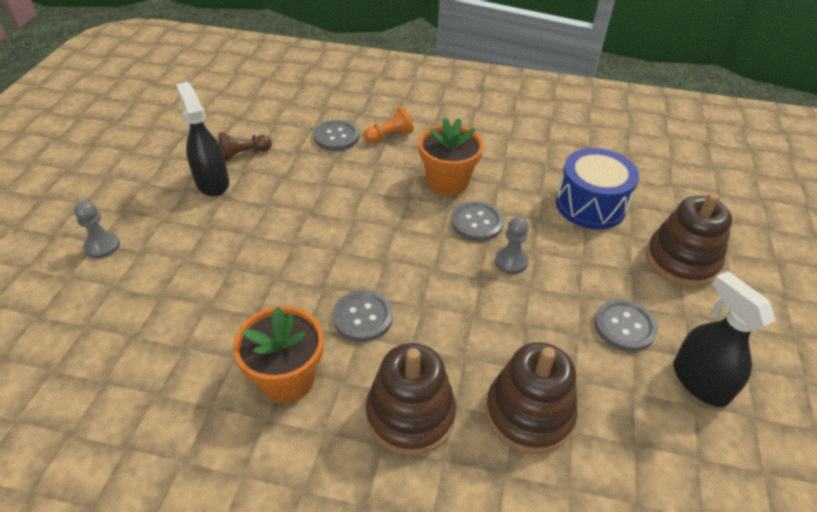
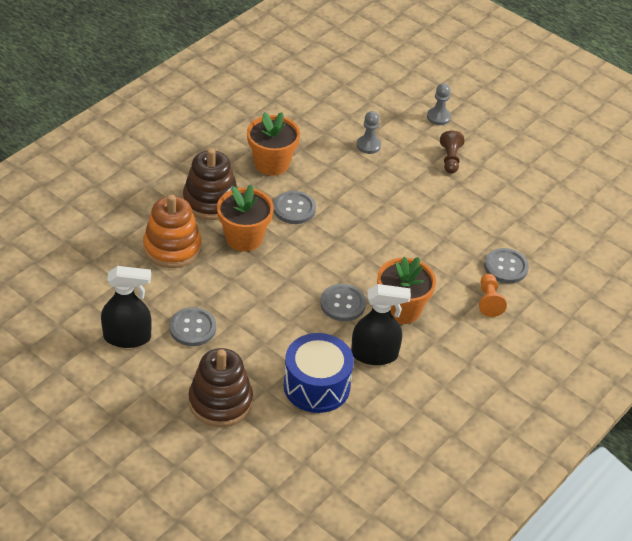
camera: 115 degrees right, 0 degrees up
black spray bottle [176,82,229,196] -> black spray bottle moved to [351,284,411,365]
brown pawn [218,132,272,162] -> brown pawn moved to [440,131,464,174]
brown stacking toy [485,342,578,454] -> orange stacking toy [143,195,201,268]
grey pawn [495,217,529,274] -> grey pawn moved to [357,111,381,154]
none -> orange flower pot [217,185,274,252]

